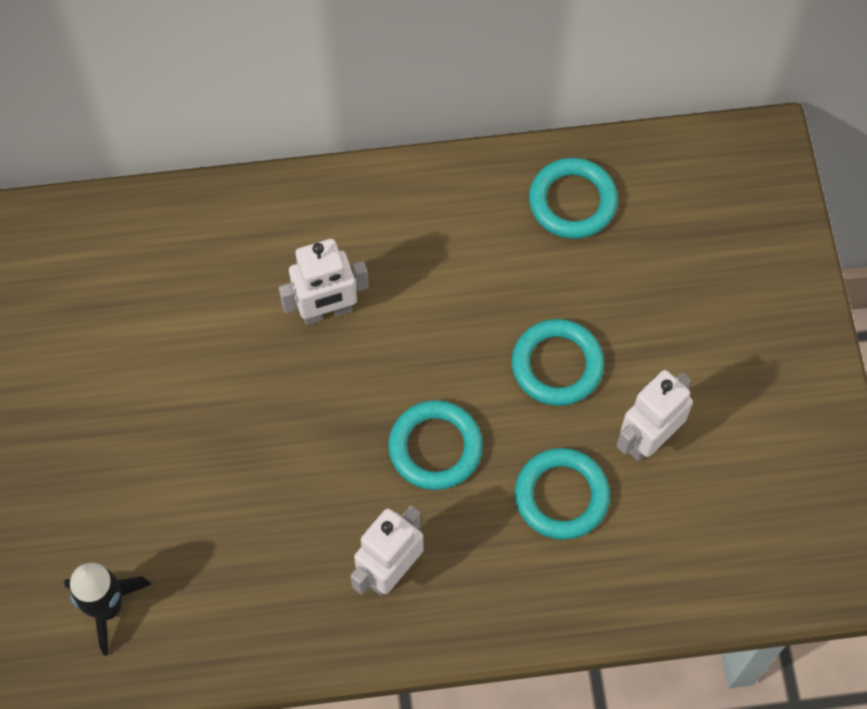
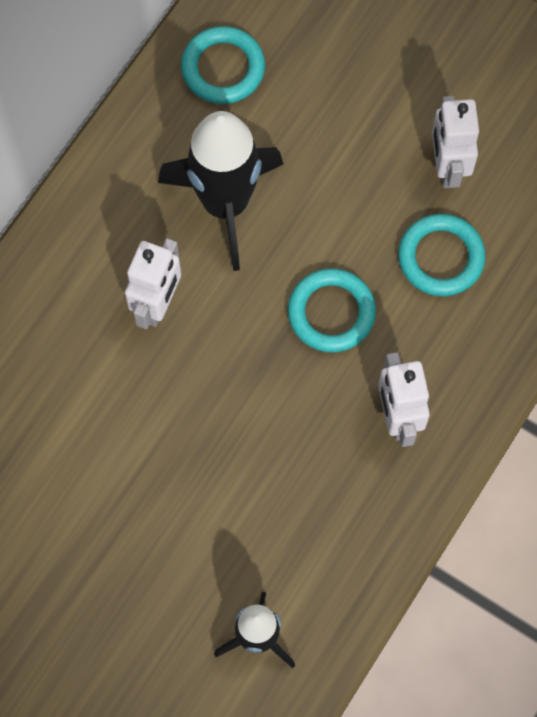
camera: 50 degrees left, 5 degrees up
turquoise ring [512,319,604,406] -> none
none -> black rocket [158,111,283,271]

